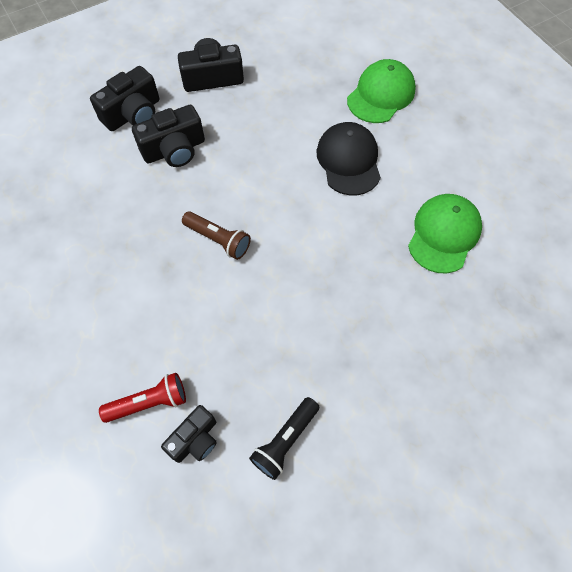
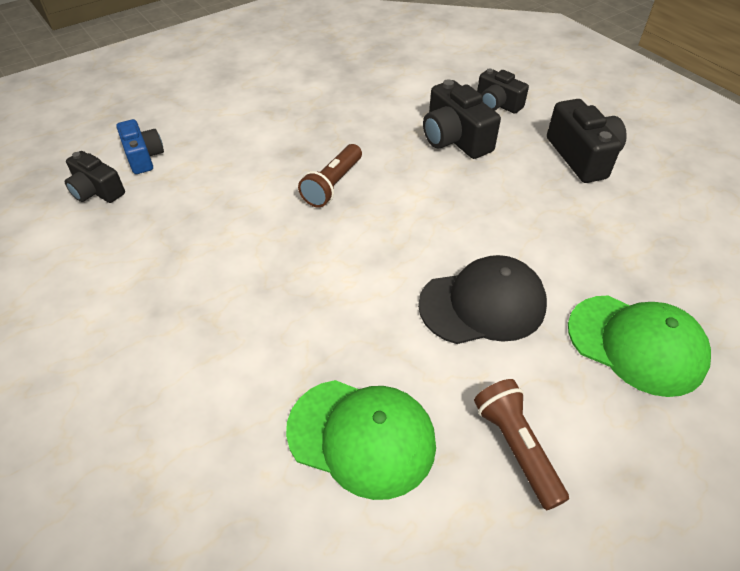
camera: 85 degrees right, 15 degrees down
black camera [90,66,159,131] -> black camera [477,68,529,114], size x0.66
red flashlight [99,373,186,423] -> blue camera [116,119,164,174]
black flashlight [249,397,319,480] -> none
none -> brown flashlight [474,379,569,510]

